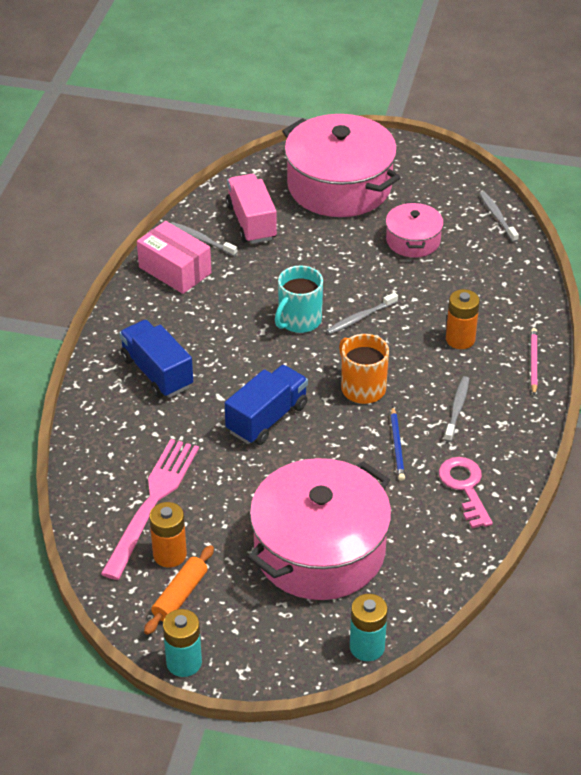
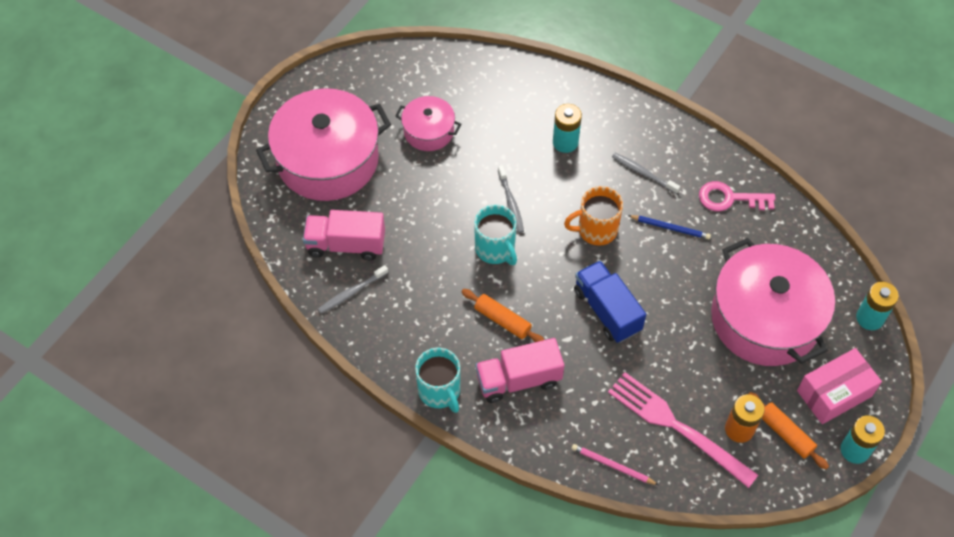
camera: 70 degrees left, 15 degrees up
blue truck [119,320,193,398] -> pink truck [475,338,564,403]
pink box [137,221,211,294] -> pink box moved to [797,348,882,424]
orange battery [446,289,480,349] -> turquoise battery [553,104,582,153]
grey toothbrush [479,191,519,242] -> none
pink pencil [531,328,537,395] -> pink pencil moved to [572,444,658,485]
none -> turquoise mug [415,348,460,413]
none -> orange rolling pin [461,289,544,342]

